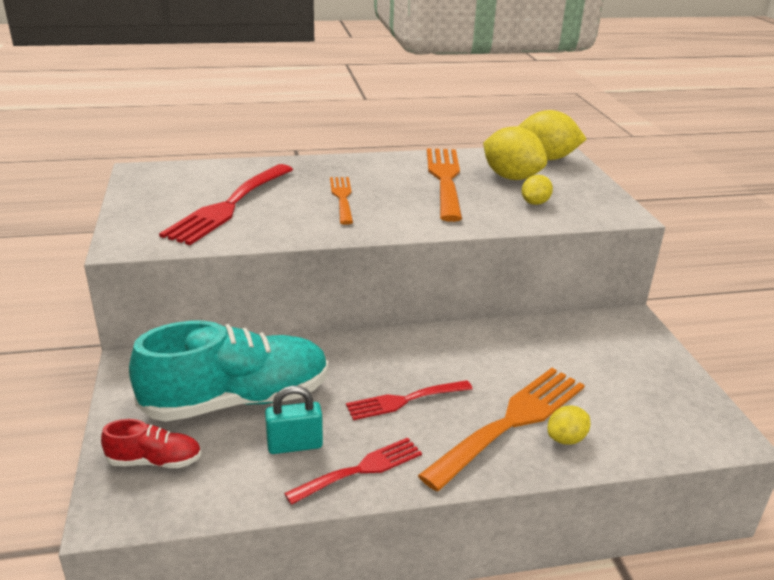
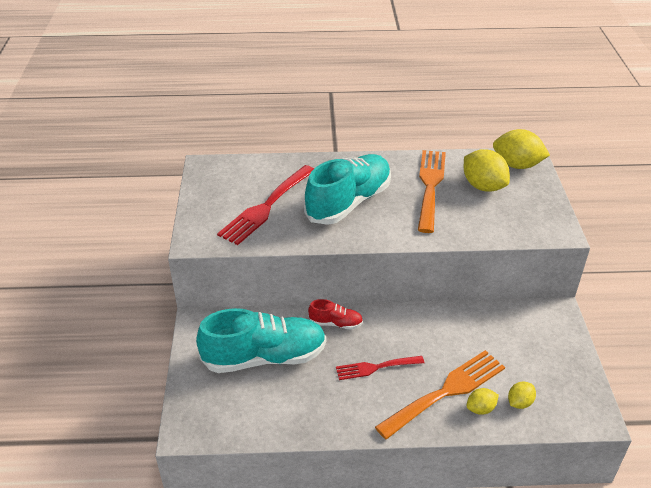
camera: 10 degrees right, 10 degrees up
red shoe [101,419,201,468] -> red shoe moved to [308,299,363,330]
turquoise padlock [265,386,323,454] -> none
red fork [284,437,422,505] -> none
orange fork [330,177,353,225] -> turquoise shoe [304,154,391,225]
yellow lemon [522,175,553,205] -> yellow lemon moved to [508,382,536,409]

